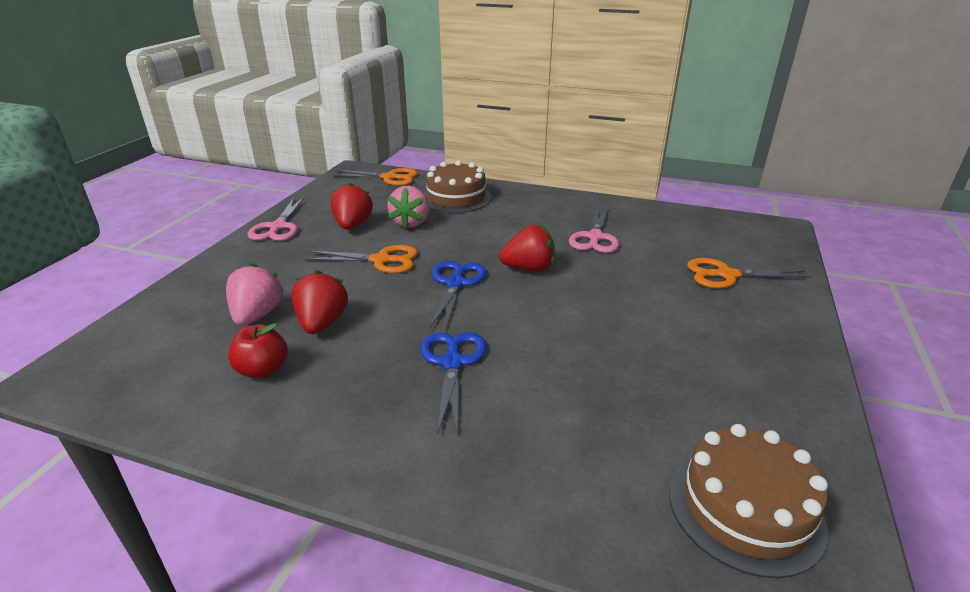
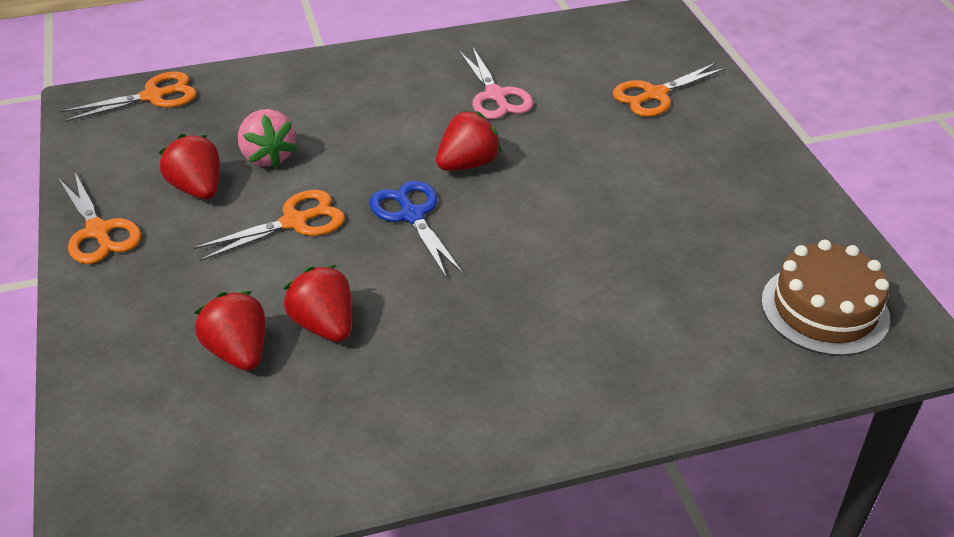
camera: 35 degrees left, 10 degrees up
pink strawberry [226,263,285,326] -> red strawberry [194,291,265,371]
red apple [228,323,288,379] -> none
pink scissors [248,196,305,241] -> orange scissors [59,173,141,264]
blue scissors [420,332,487,436] -> none
brown cake [424,160,492,213] -> none

